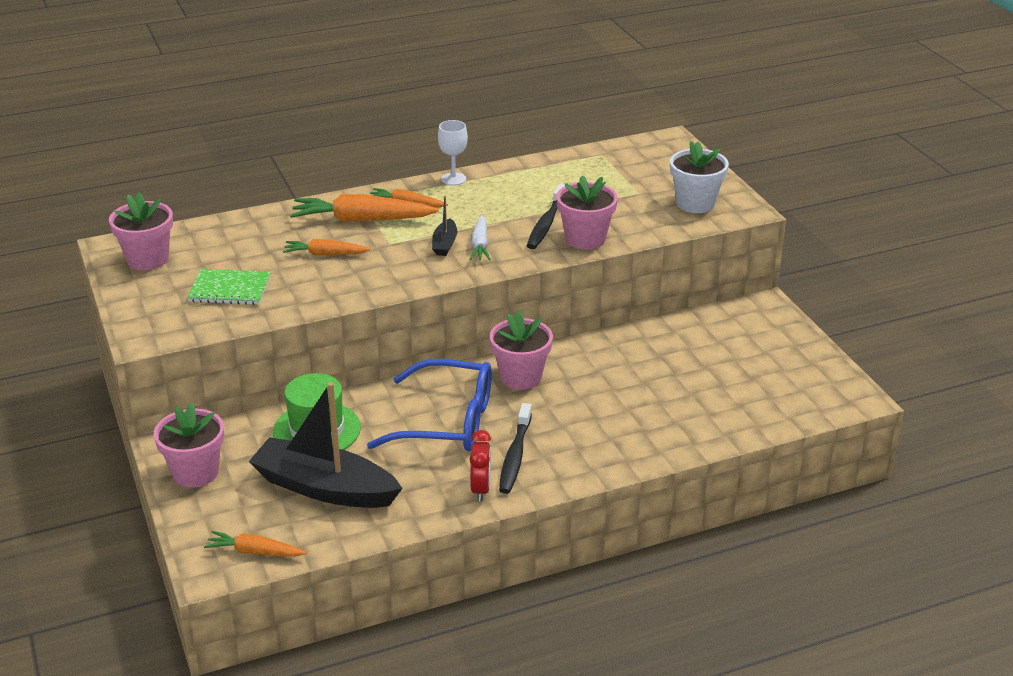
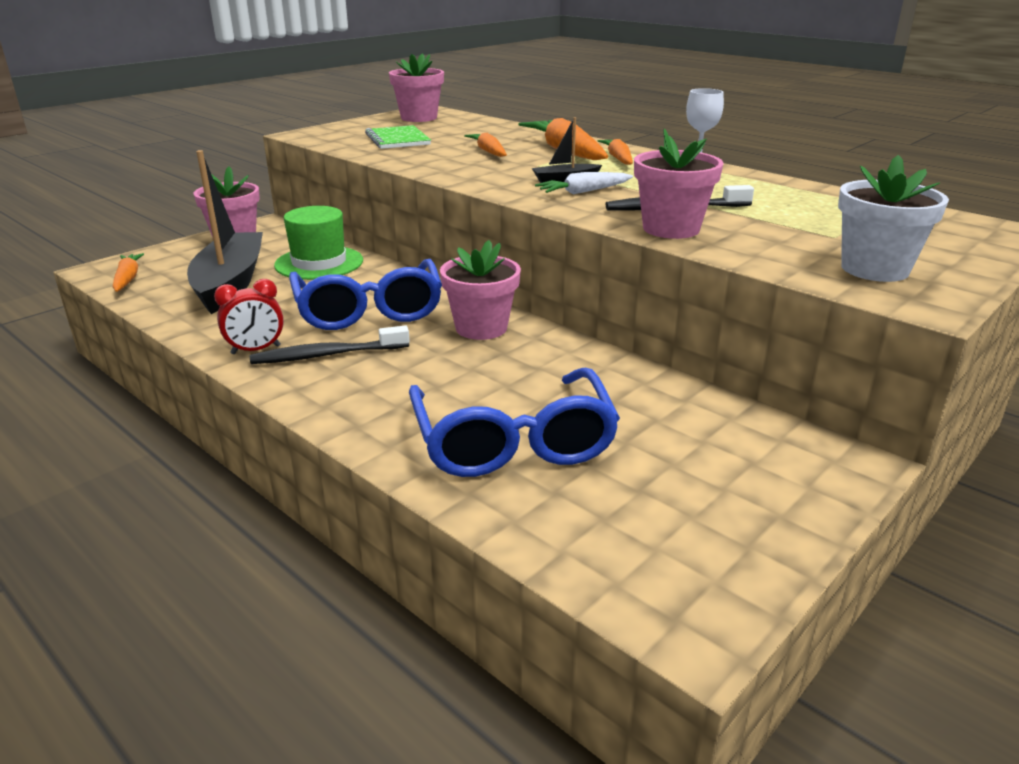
camera: 65 degrees right, 5 degrees down
none -> blue glasses [409,368,620,477]

